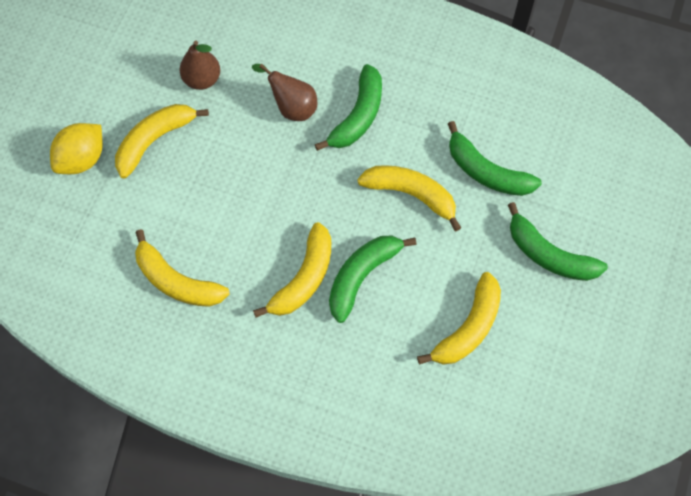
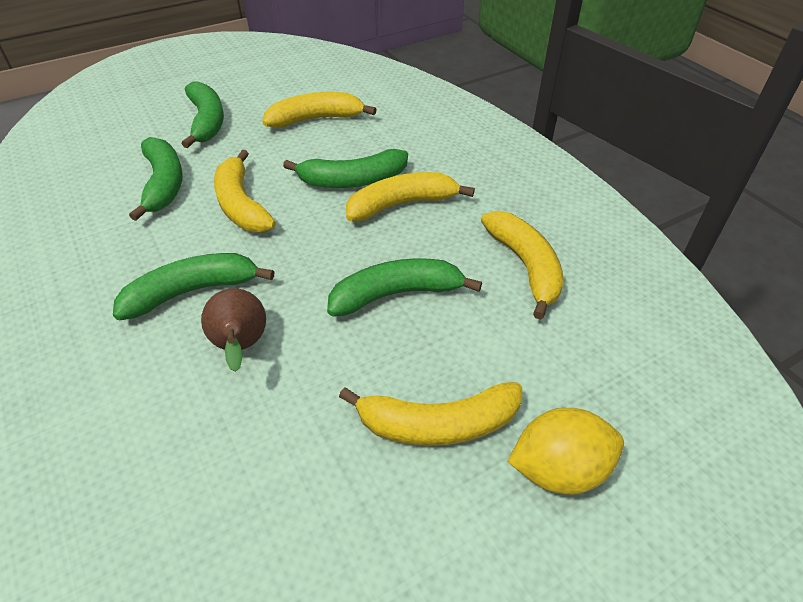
camera: 140 degrees left, 20 degrees down
brown pear [179,41,220,90] -> none
none -> green banana [327,258,482,317]

